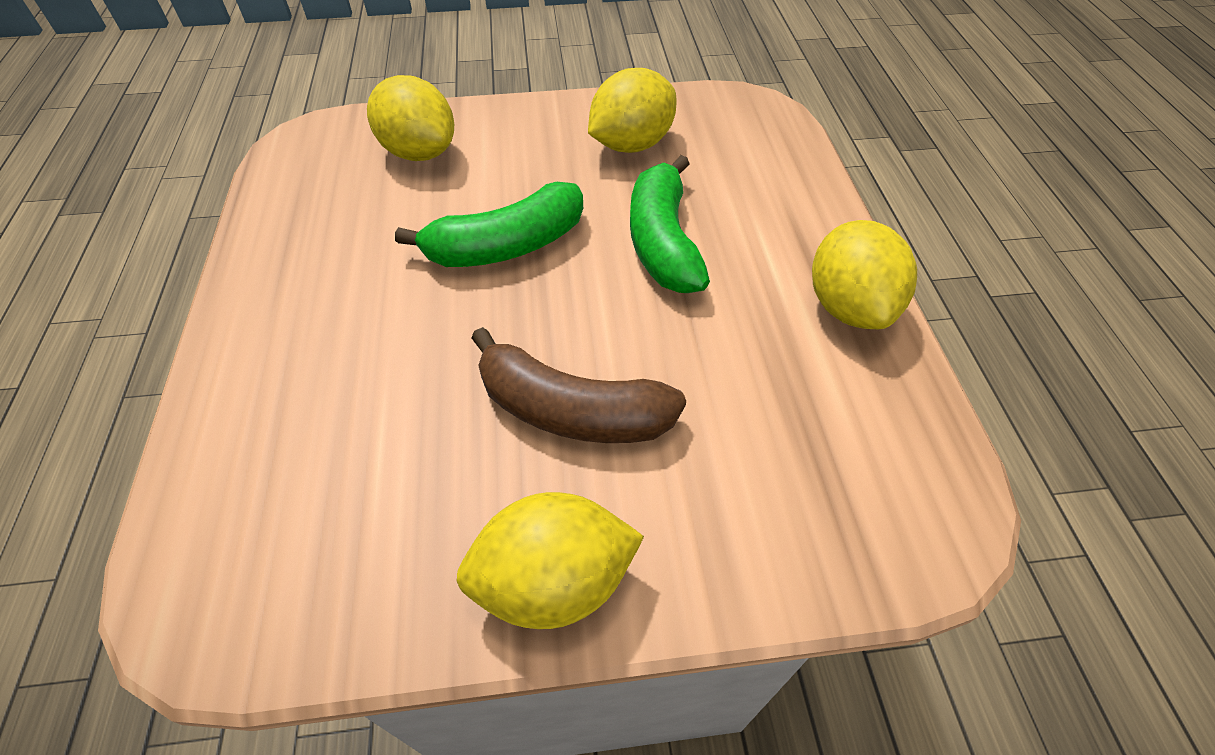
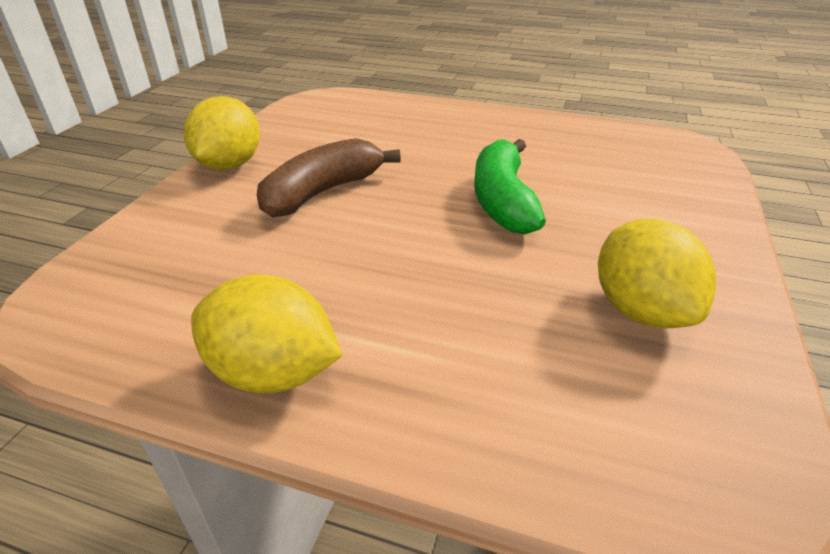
camera: 115 degrees right, 15 degrees down
yellow lemon [367,75,454,161] -> none
green banana [630,155,710,293] -> none

